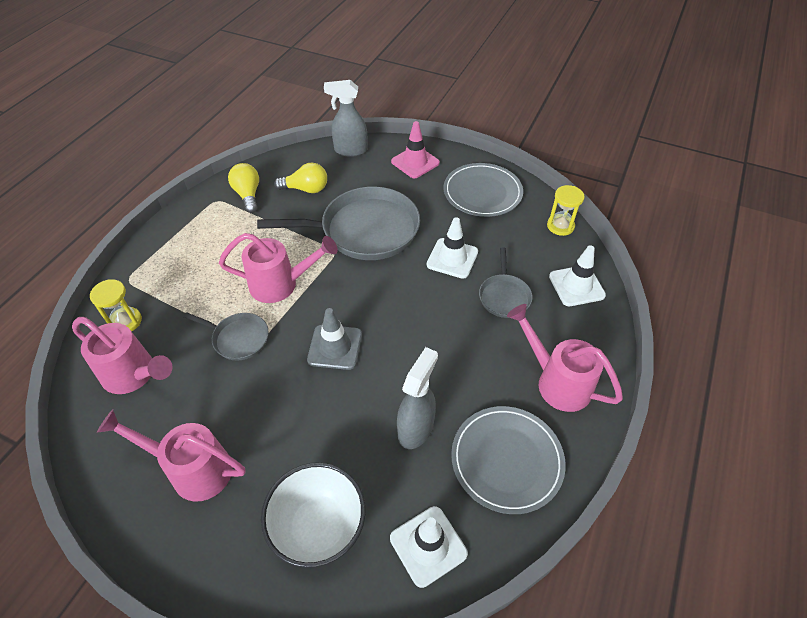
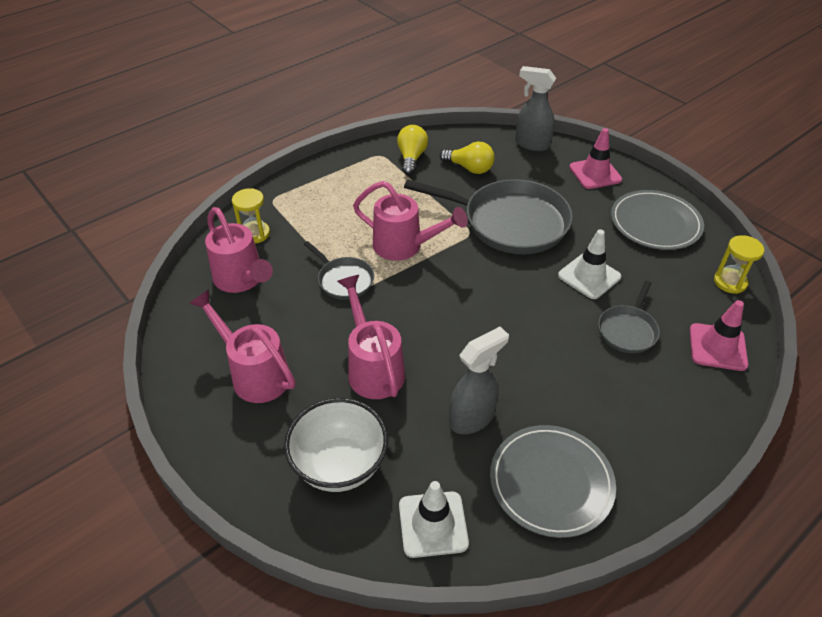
camera: 25 degrees right, 5 degrees down
grey traffic cone [307,308,362,370] -> none
pink watering can [507,304,623,412] -> pink watering can moved to [337,275,405,399]
white traffic cone [549,245,606,306] -> pink traffic cone [690,300,748,371]

